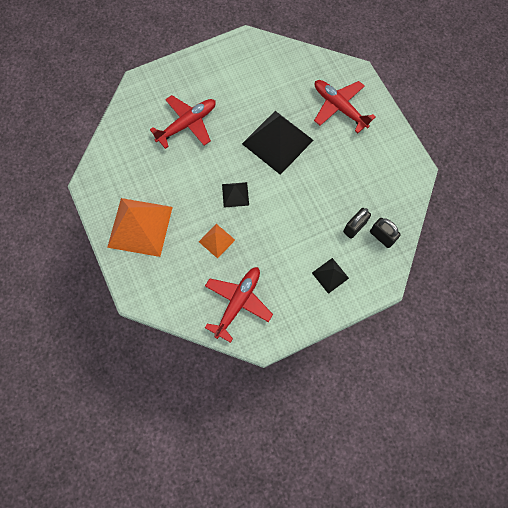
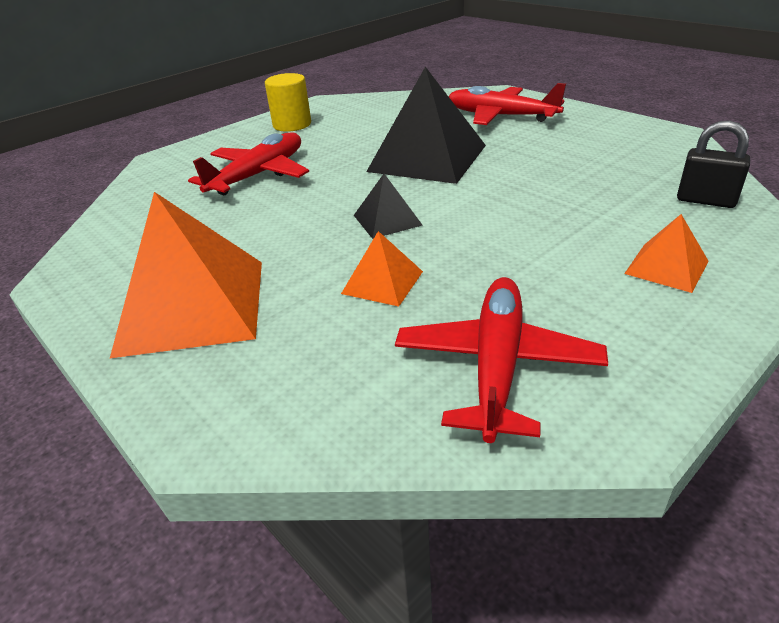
camera: 15 degrees left, 35 degrees down
black pyramid [312,258,349,294] -> orange pyramid [624,214,708,293]
black padlock [343,208,371,239] -> none
none -> yellow cylinder [265,73,311,132]

